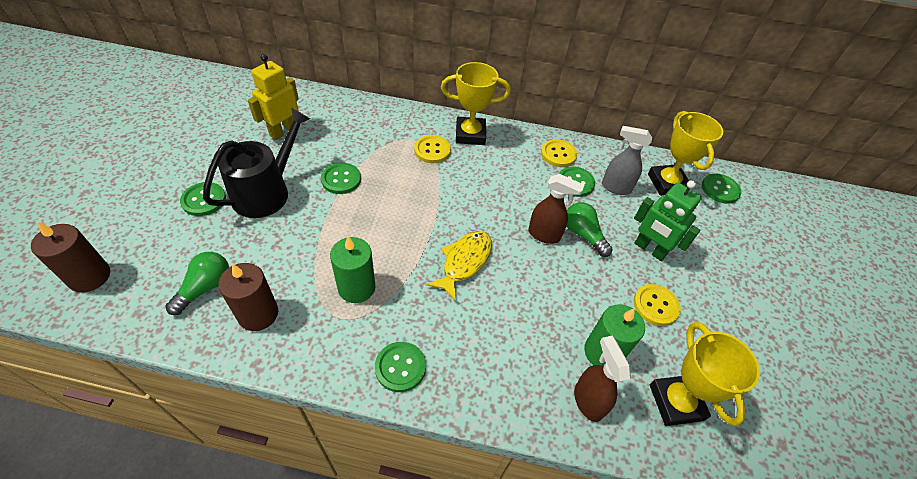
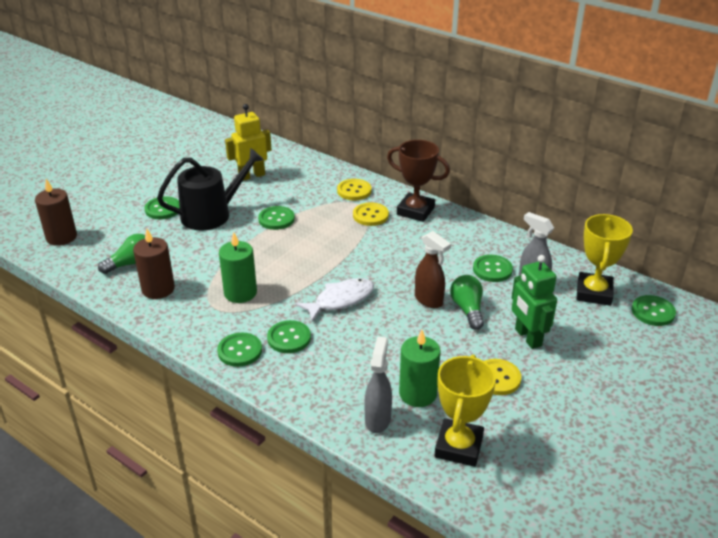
camera: 30 degrees right, 15 degrees down
yellow fish [426,231,492,302] -> white fish [295,278,374,322]
yellow trophy [441,62,511,145] -> brown trophy [387,140,450,222]
yellow button [541,139,577,167] -> yellow button moved to [337,179,371,200]
brown spray bottle [574,336,631,422] -> grey spray bottle [364,336,392,433]
none -> green button [267,320,311,353]

